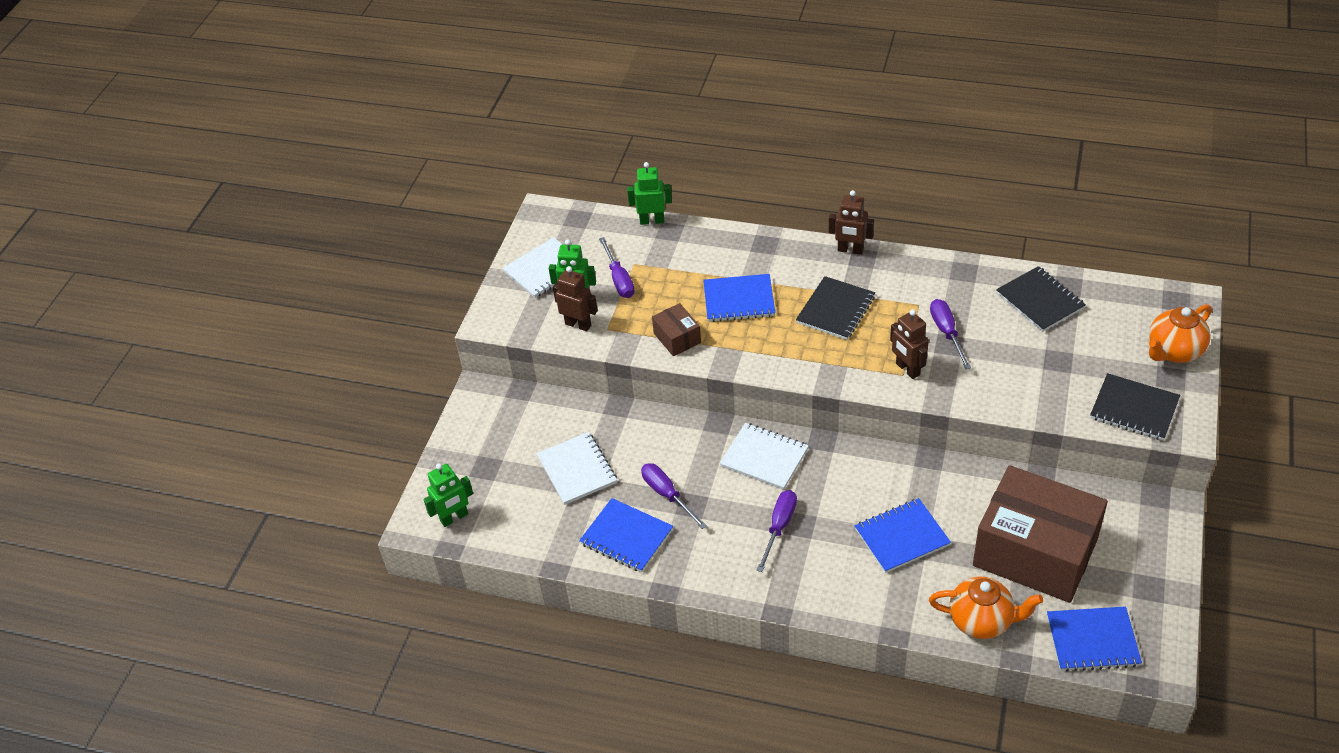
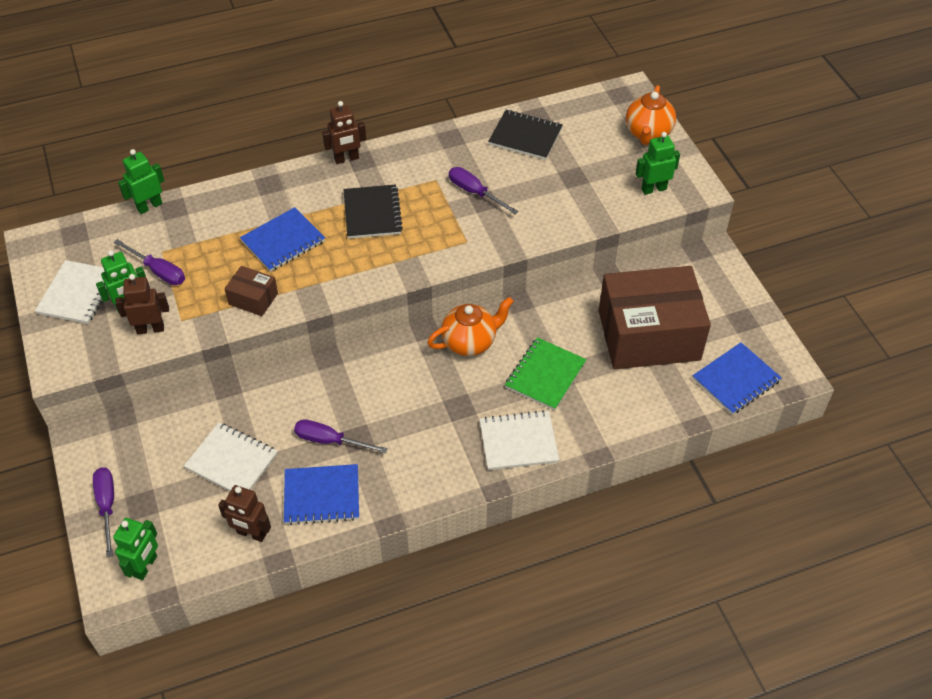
camera: 40 degrees left, 5 degrees up
white notebook [720,423,809,490] -> white notebook moved to [480,410,559,470]
purple screwdriver [757,490,797,572] -> purple screwdriver moved to [93,467,114,557]
blue notebook [855,498,951,573] -> green notebook [505,337,587,410]
brown robot [890,310,929,379] -> brown robot moved to [218,485,271,542]
orange teapot [929,577,1043,639] -> orange teapot moved to [427,297,513,356]
black notebook [1090,373,1180,440] -> green robot [635,132,680,195]

